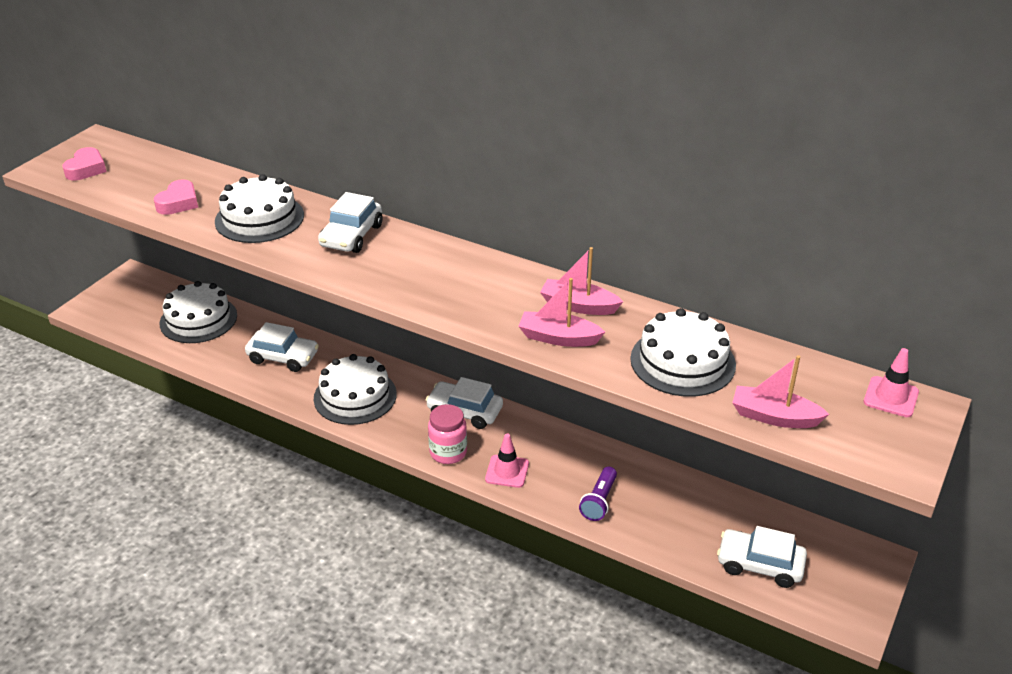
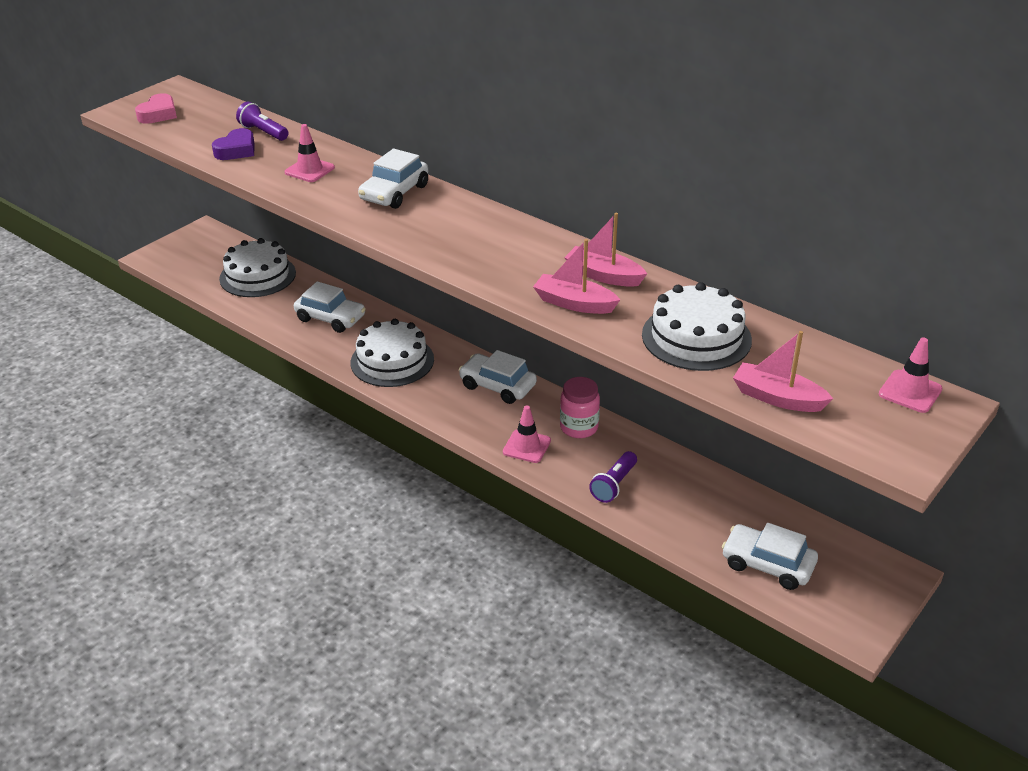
camera: 10 degrees right, 0 degrees up
pink heart [154,179,198,215] -> purple heart [212,128,255,160]
white cake [215,174,304,243] -> pink traffic cone [285,124,335,182]
pink jar [428,404,467,464] -> pink jar moved to [560,377,600,438]
none -> purple flashlight [236,102,288,141]

